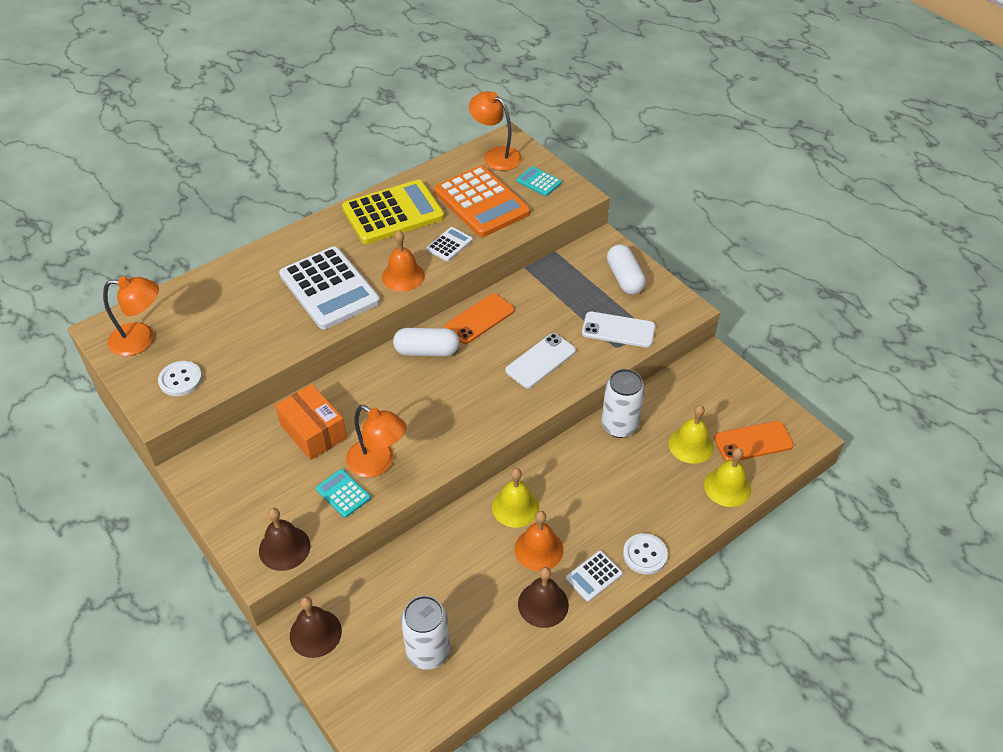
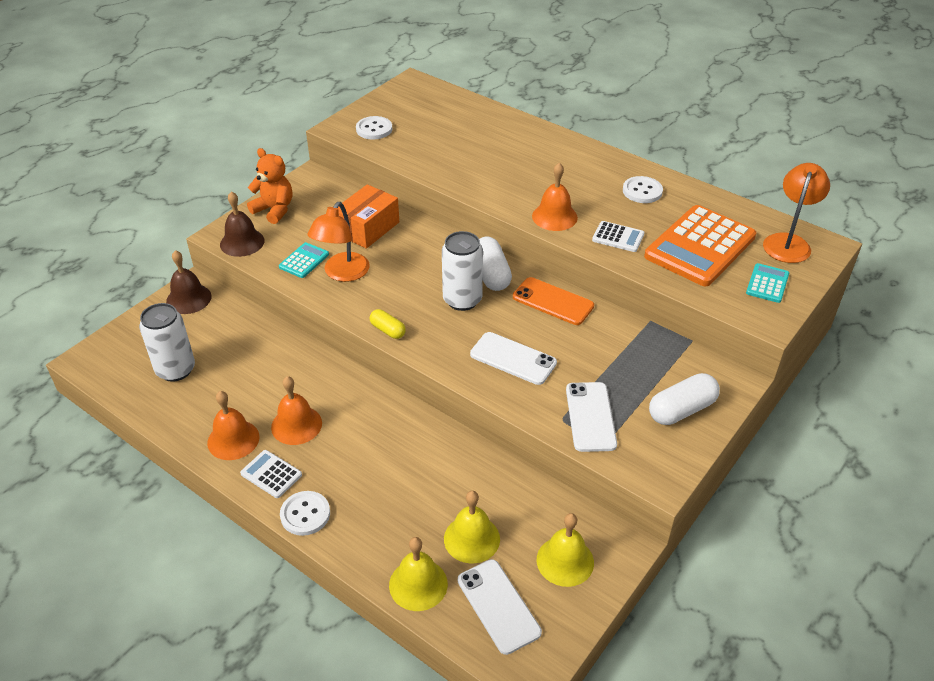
camera: 75 degrees right, 5 degrees down
orange lamp [103,276,159,356] -> none
white calculator [279,246,380,329] -> none
yellow calculator [342,180,444,244] -> white button [623,176,663,203]
yellow bell [492,468,539,528] -> yellow bell moved to [537,513,594,587]
brown bell [518,567,569,628] -> orange bell [207,391,260,460]
white can [601,369,645,438] -> white can moved to [442,231,483,311]
orange phone [714,421,794,461] -> white phone [458,559,542,655]
none -> orange teddy bear [247,148,292,224]
none -> yellow capsule [370,309,406,339]

